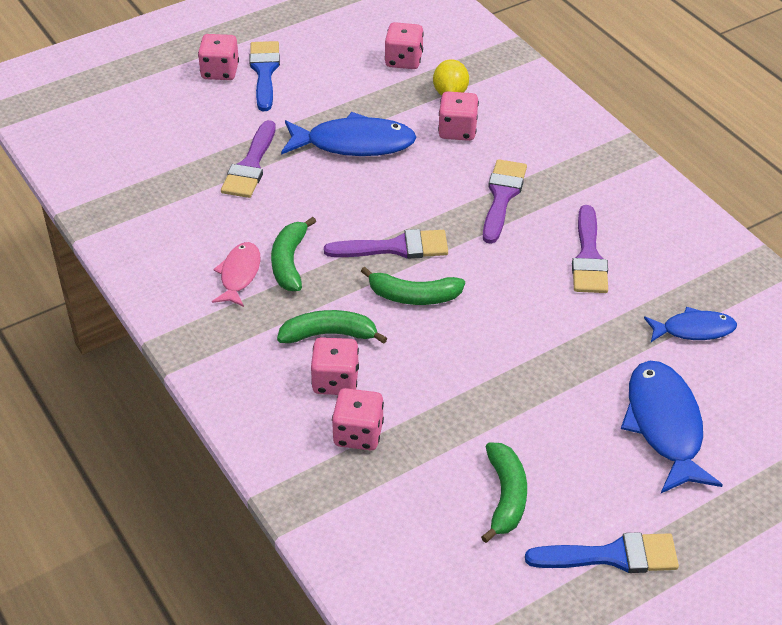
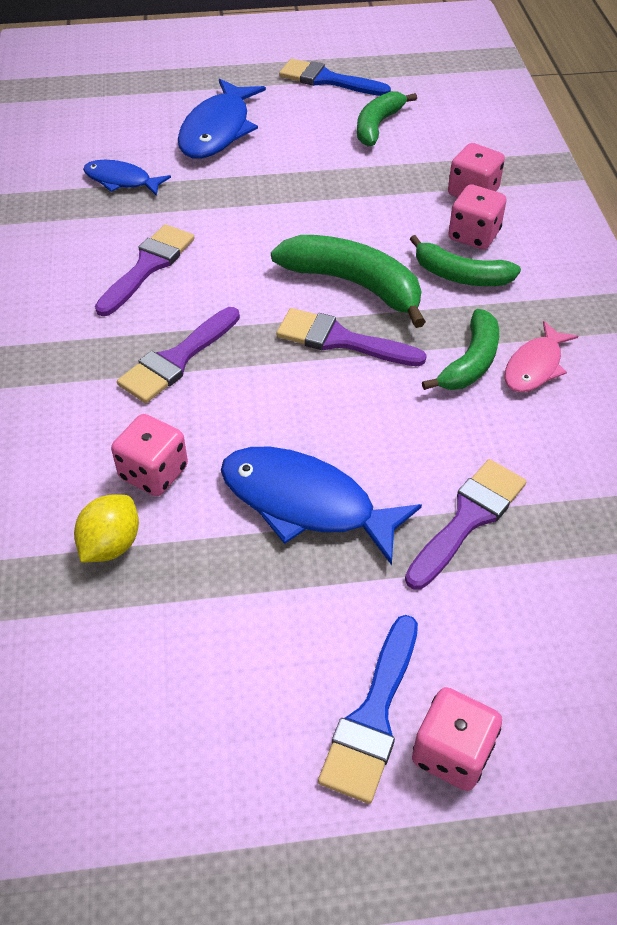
camera: 155 degrees left, 5 degrees up
green banana [361,267,465,305] -> green banana [271,235,426,328], size x1.51
pink dice [385,22,424,69] -> none

